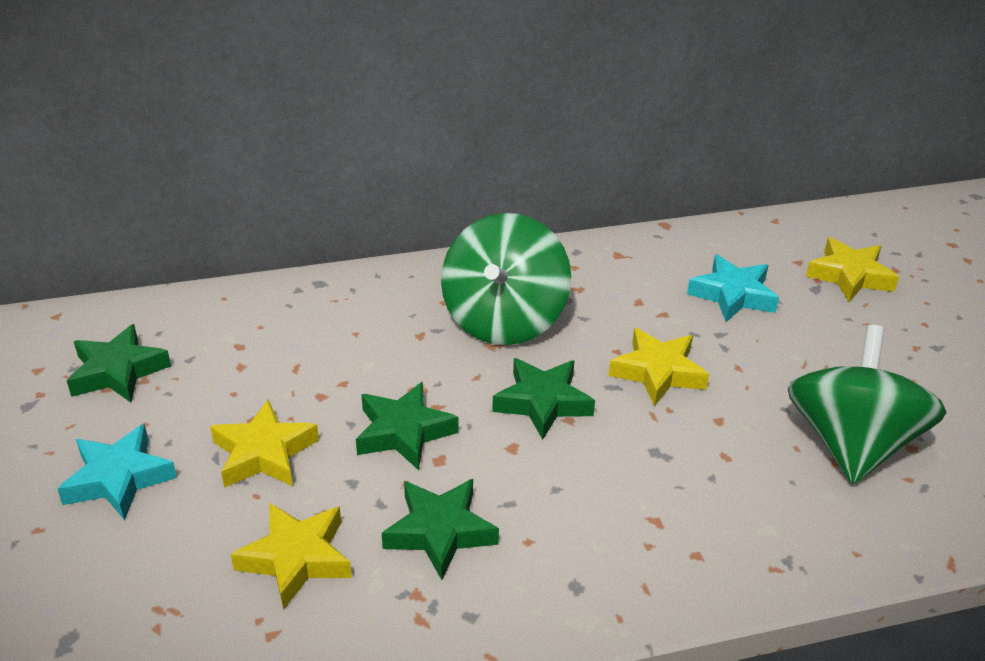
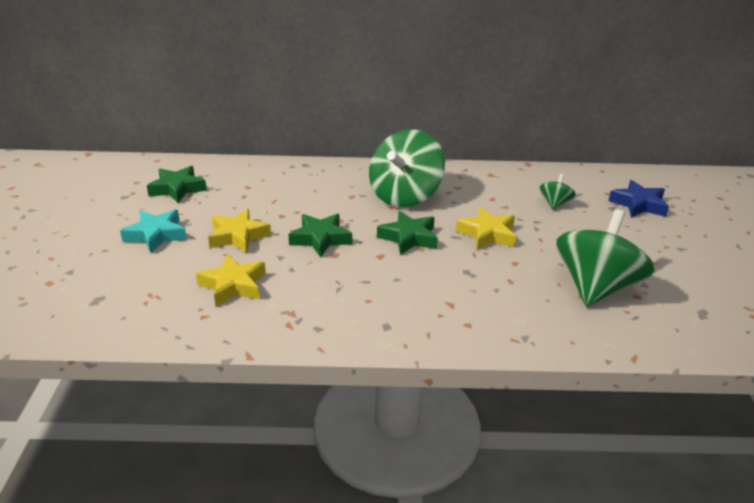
camera: 15 degrees right, 5 degrees down
green star [382,479,499,580] -> none
turquoise star [687,255,779,322] -> green spinning top [540,174,576,210]
yellow star [806,237,899,302] -> blue star [608,180,669,218]

